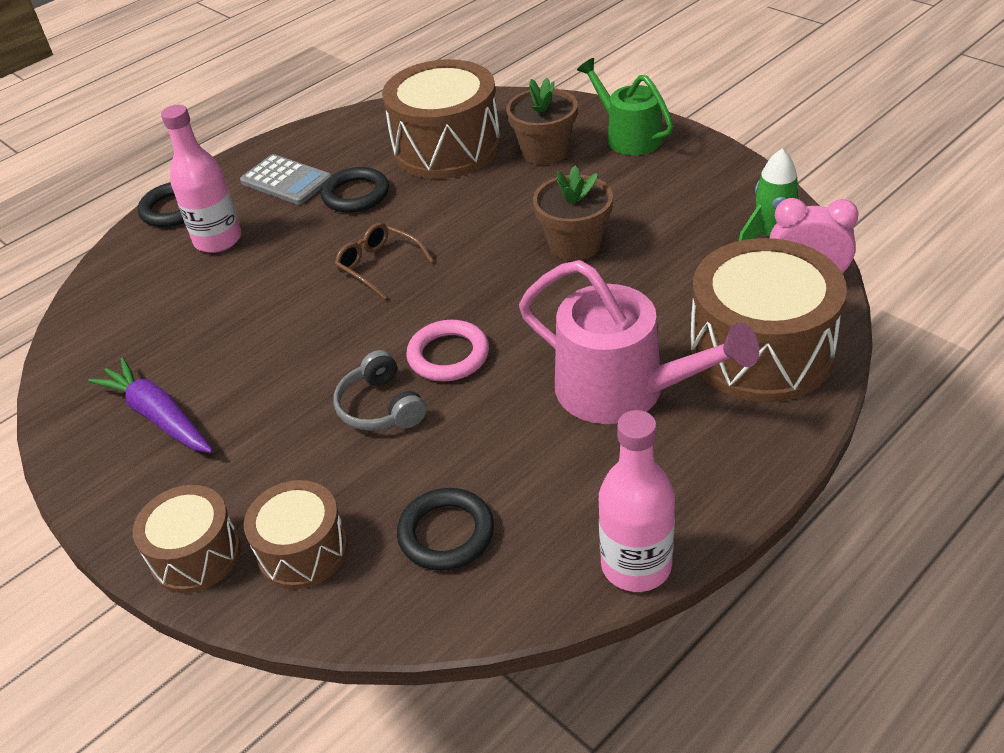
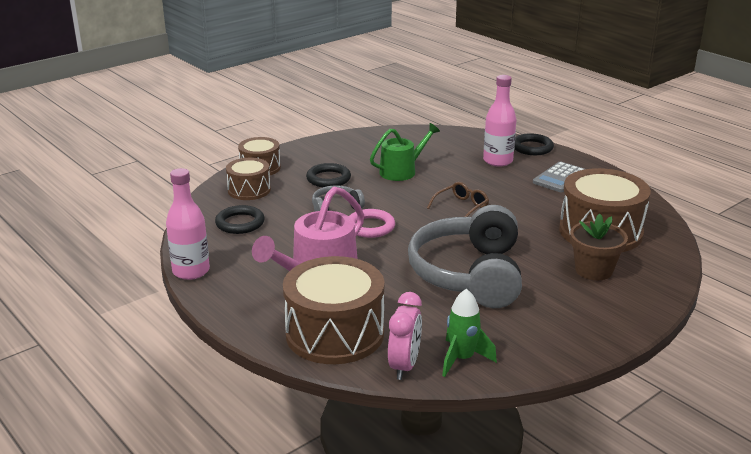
camera: 90 degrees right, 15 degrees down
purple carrot [88,357,213,453] -> none
black ring [320,167,389,213] -> black ring moved to [306,163,351,187]
brown flower pot [533,166,613,261] -> grey headphones [408,205,522,308]
green watering can [577,58,674,155] -> green watering can moved to [370,123,440,181]

